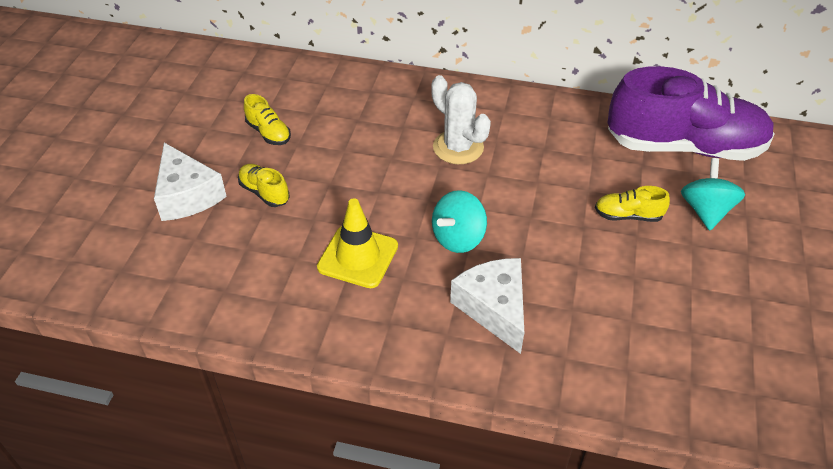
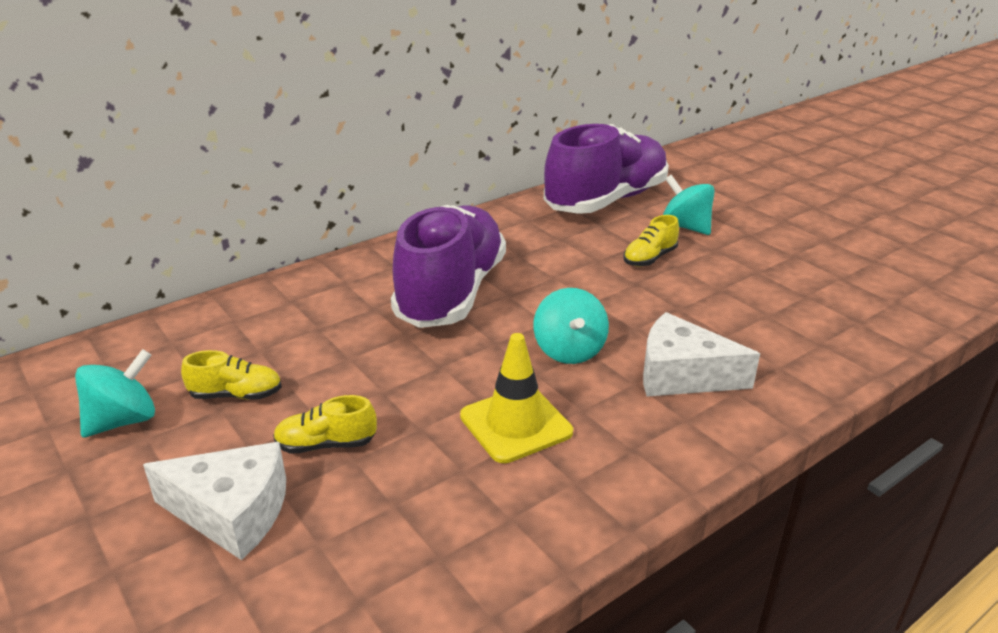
camera: 50 degrees left, 15 degrees down
white cactus [431,75,491,164] -> purple shoe [391,205,506,328]
none -> turquoise spinning top [75,349,155,438]

